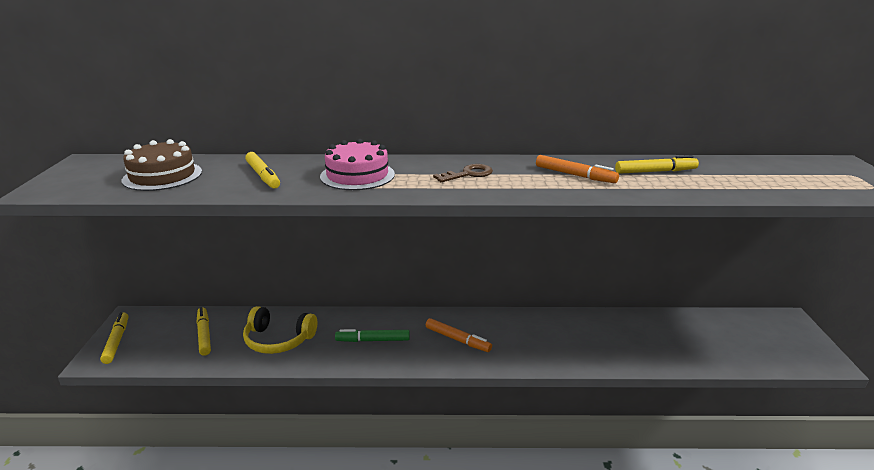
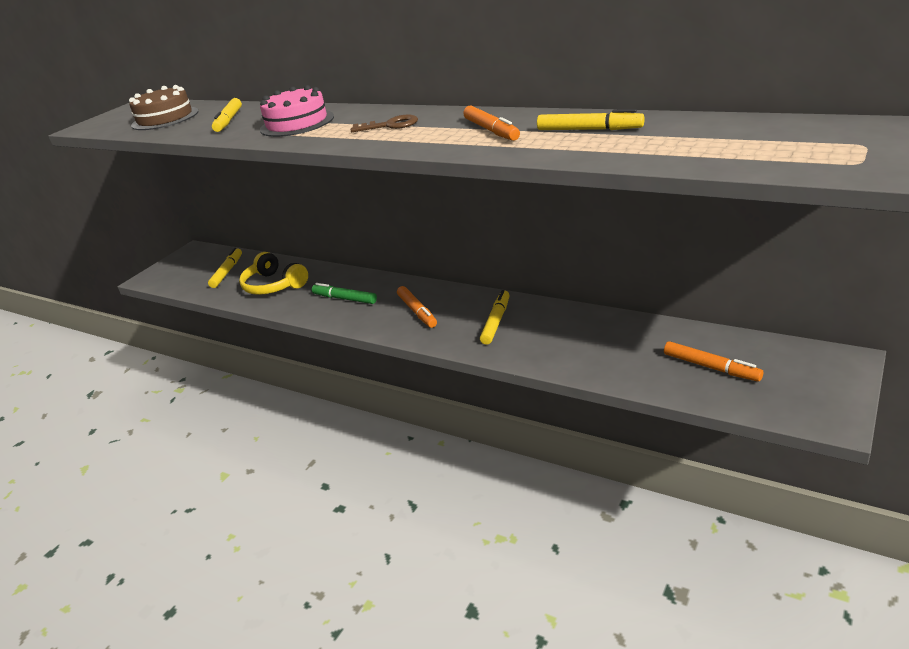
camera: 35 degrees right, 5 degrees up
yellow marker [100,312,128,364] -> yellow marker moved to [480,290,510,345]
none -> orange marker [664,341,763,382]

